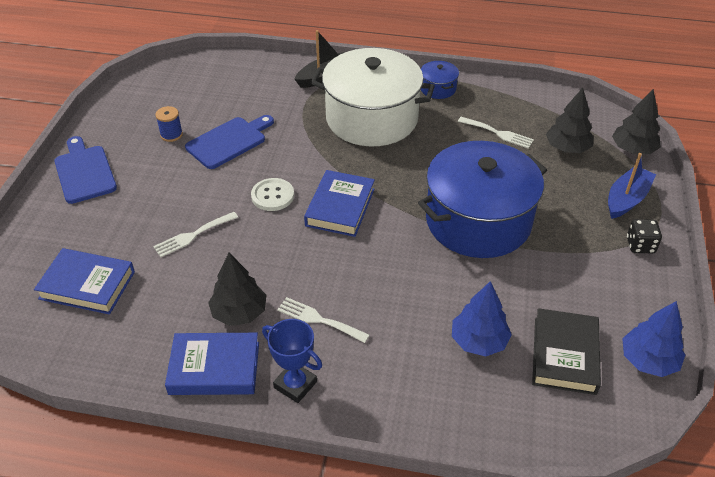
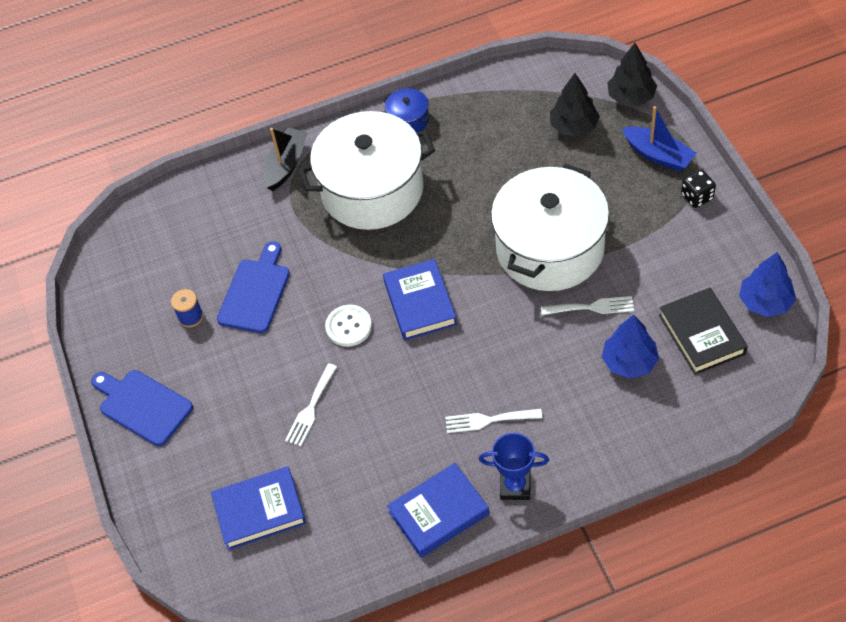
camera: 25 degrees left, 10 degrees up
black tree [208,253,266,326] -> none
blue pot [418,141,547,258] -> white pot [491,164,609,291]
white fork [458,117,534,149] -> white fork moved to [541,296,634,315]
blue boat [608,153,656,219] -> blue boat turned 120 degrees clockwise [622,106,697,171]

